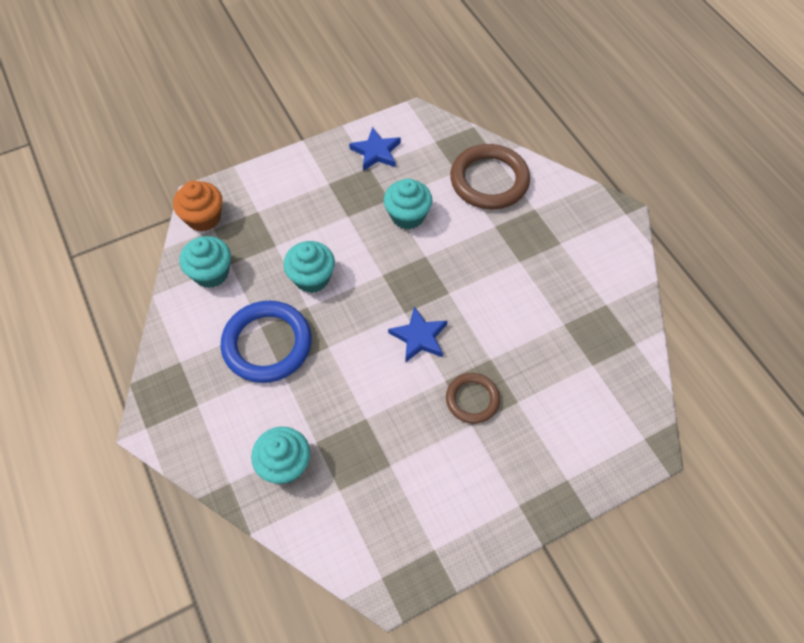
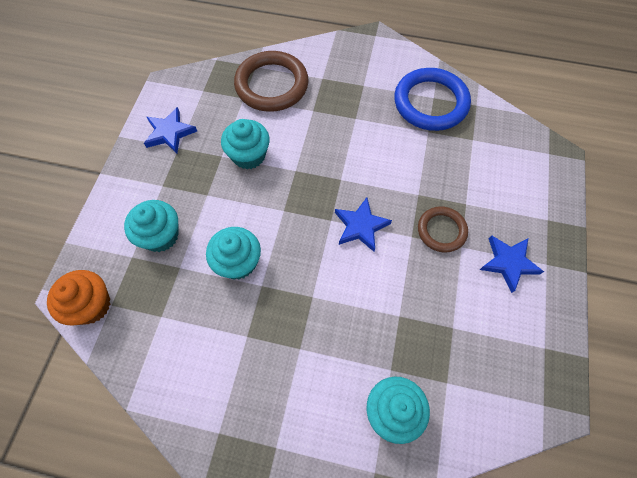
camera: 50 degrees left, 5 degrees up
turquoise cupcake [180,236,231,288] -> turquoise cupcake moved to [124,200,179,252]
blue ring [221,301,311,383] -> blue ring moved to [394,68,471,131]
none -> blue star [480,235,544,293]

